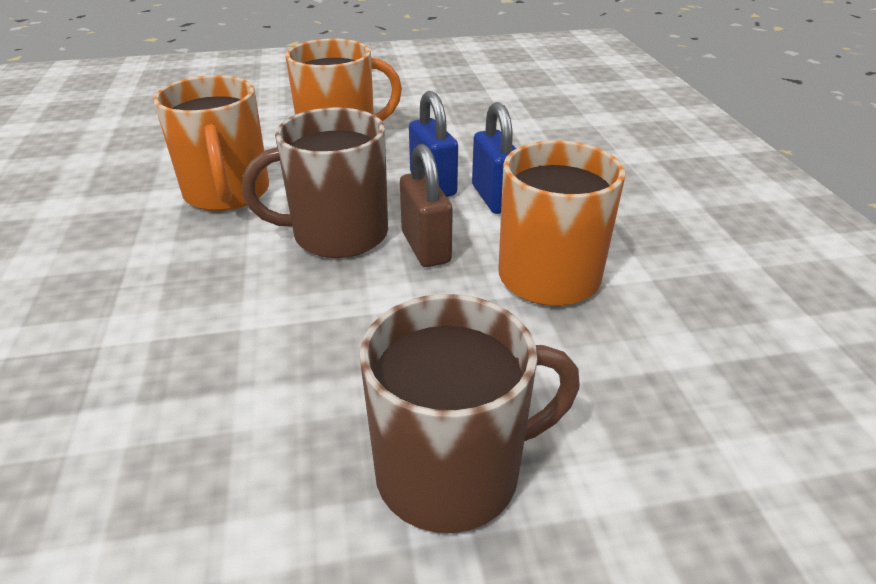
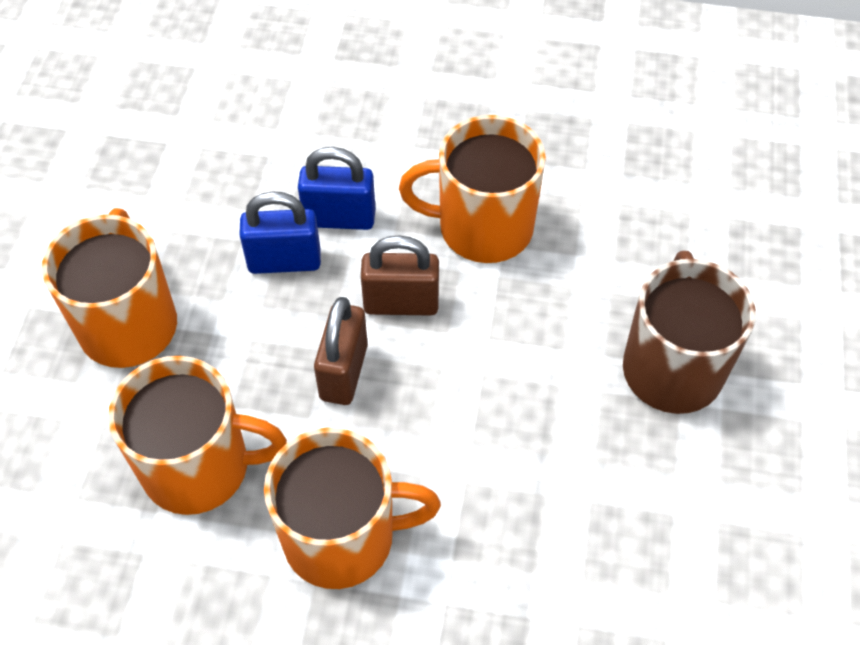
camera: 70 degrees left, 20 degrees up
brown mug [242,107,388,258] -> brown padlock [314,297,368,405]
none -> orange mug [264,428,441,589]

